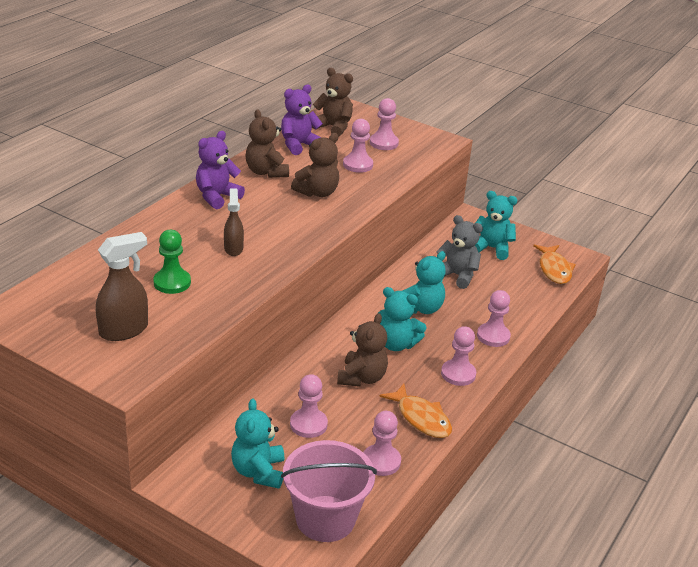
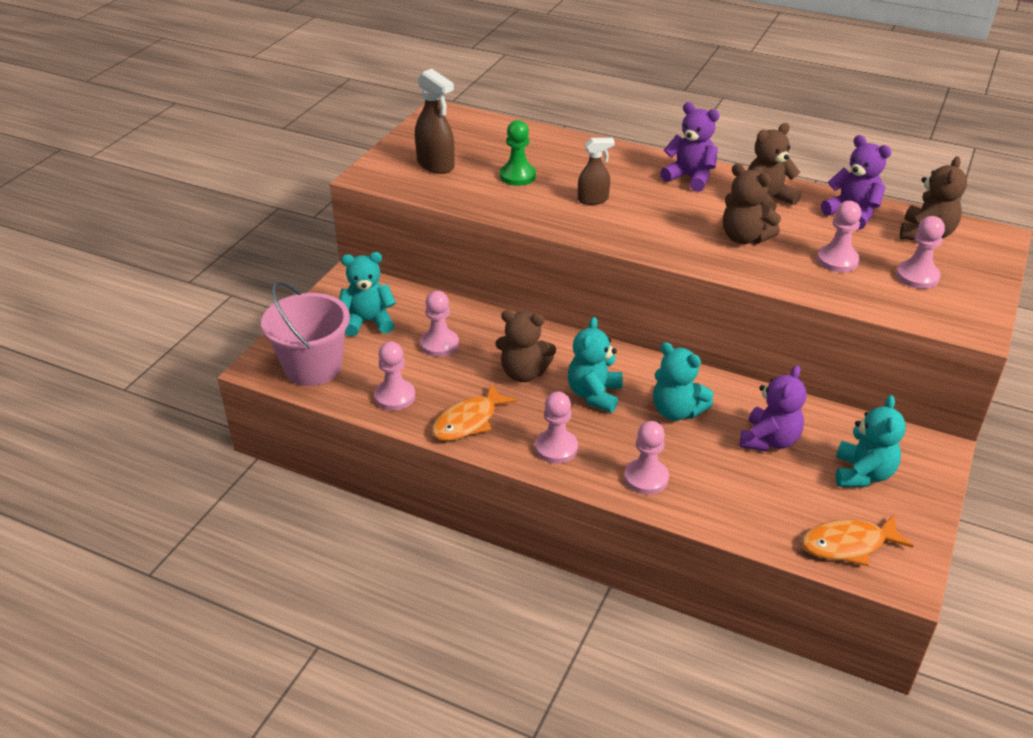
camera: 85 degrees right, 5 degrees up
grey teddy bear [436,215,483,289] -> purple teddy bear [740,365,806,452]

